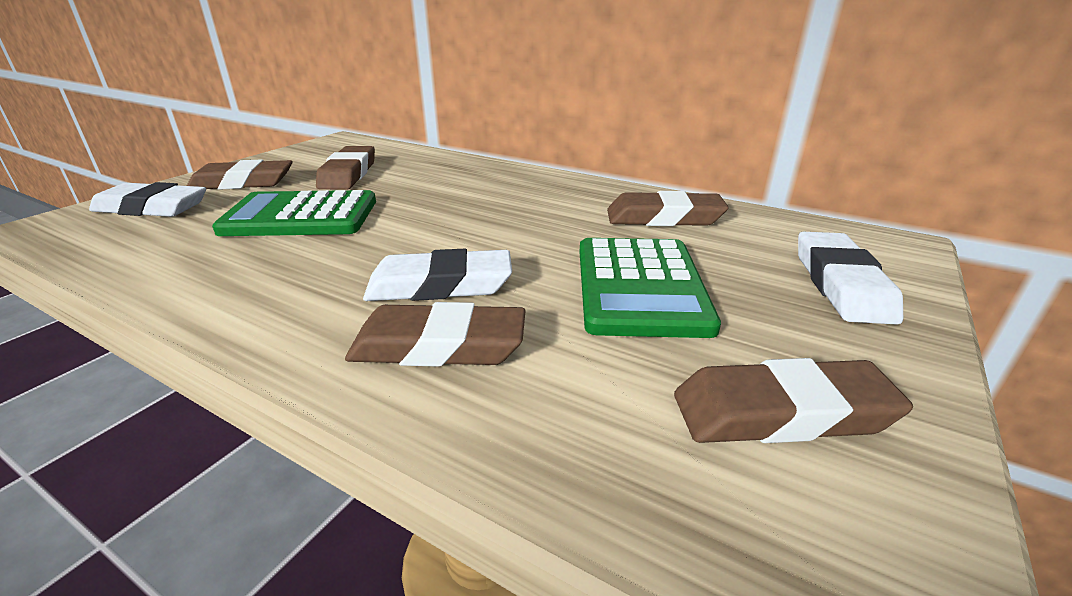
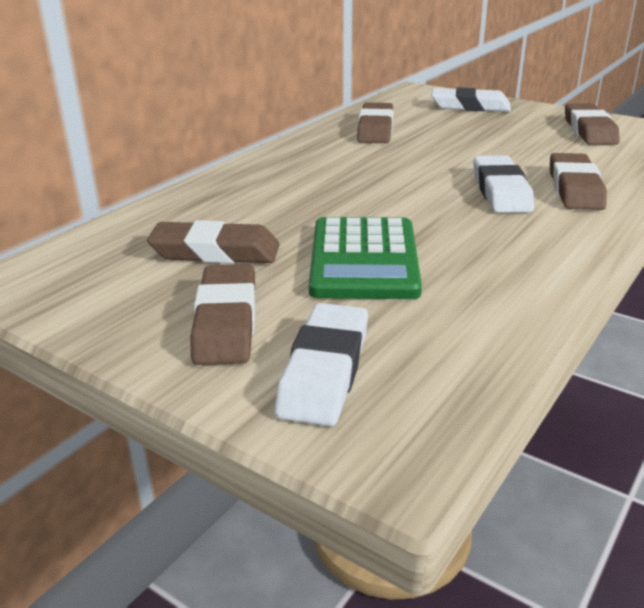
camera: 85 degrees left, 0 degrees up
green calculator [580,238,721,338] -> none

